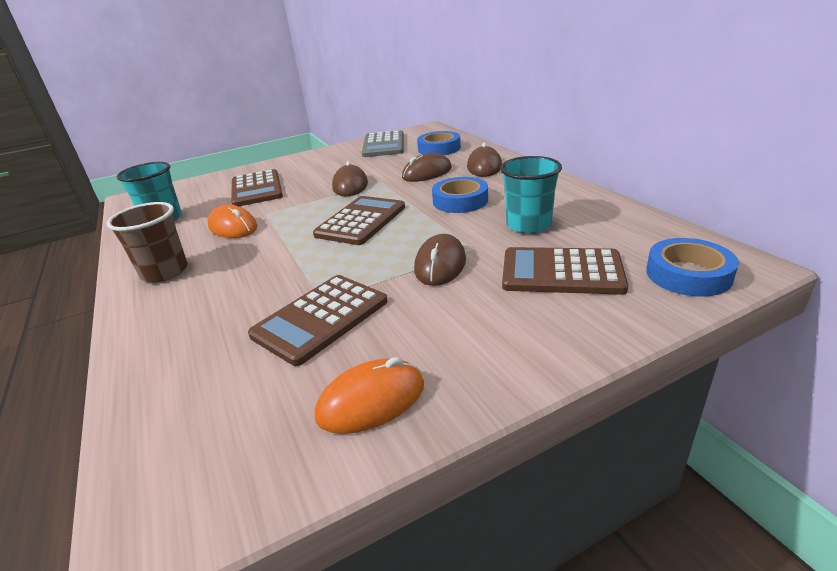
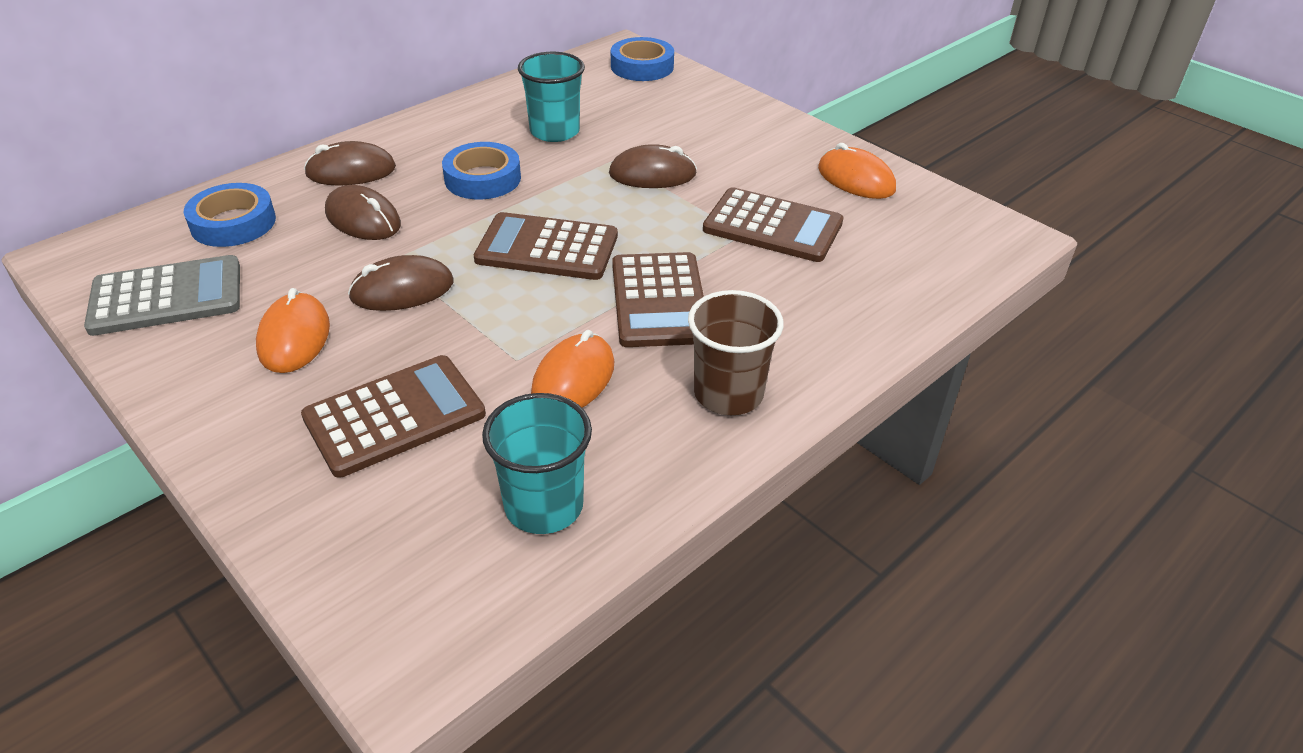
camera: 110 degrees left, 10 degrees up
brown calculator [502,247,628,295] -> brown calculator moved to [612,252,704,347]
none -> orange mouse [256,288,330,373]

